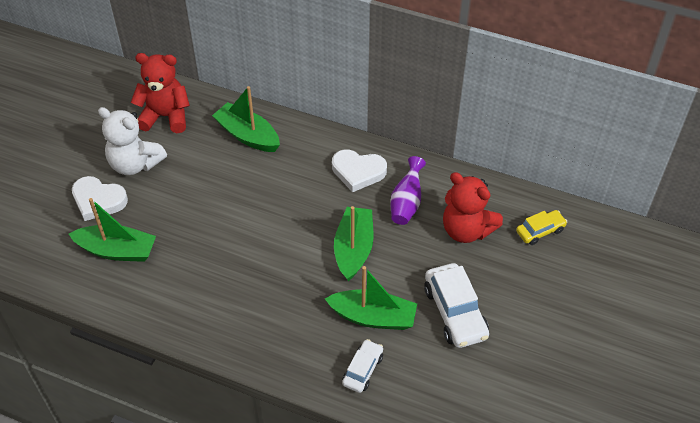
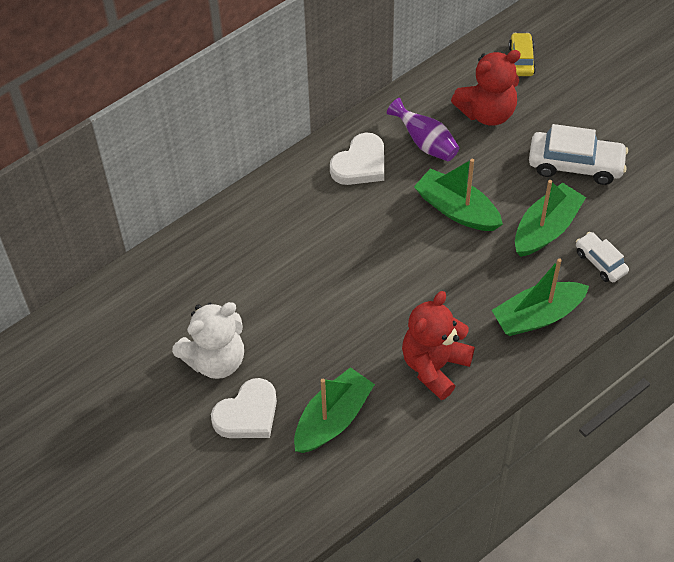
camera: 60 degrees left, 5 degrees up
red teddy bear [131,53,190,133] -> red teddy bear moved to [402,291,475,400]
green boat [212,86,280,152] -> green boat moved to [492,258,589,336]

